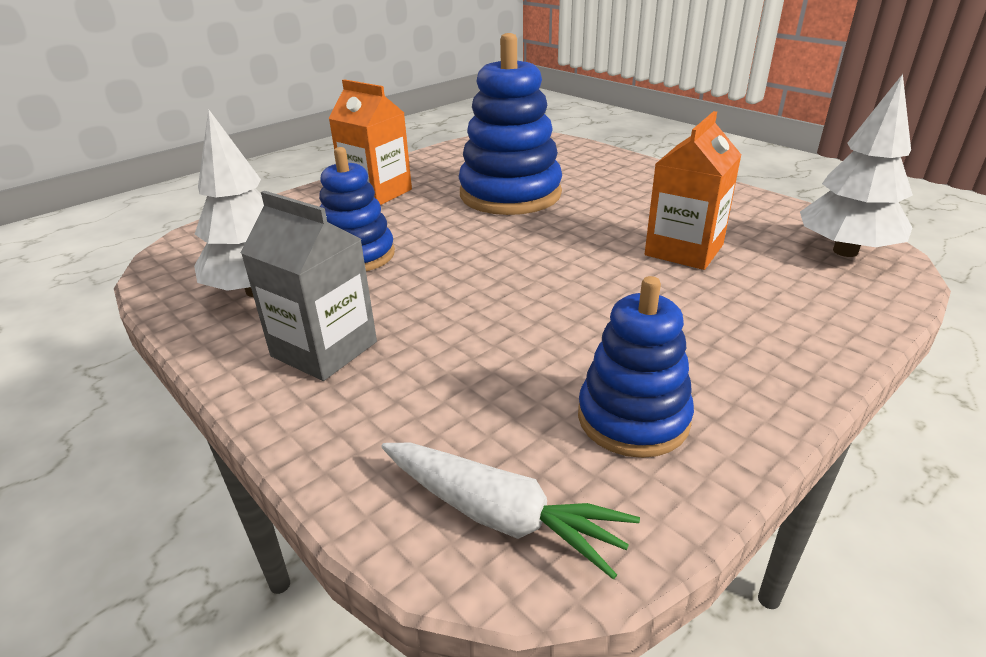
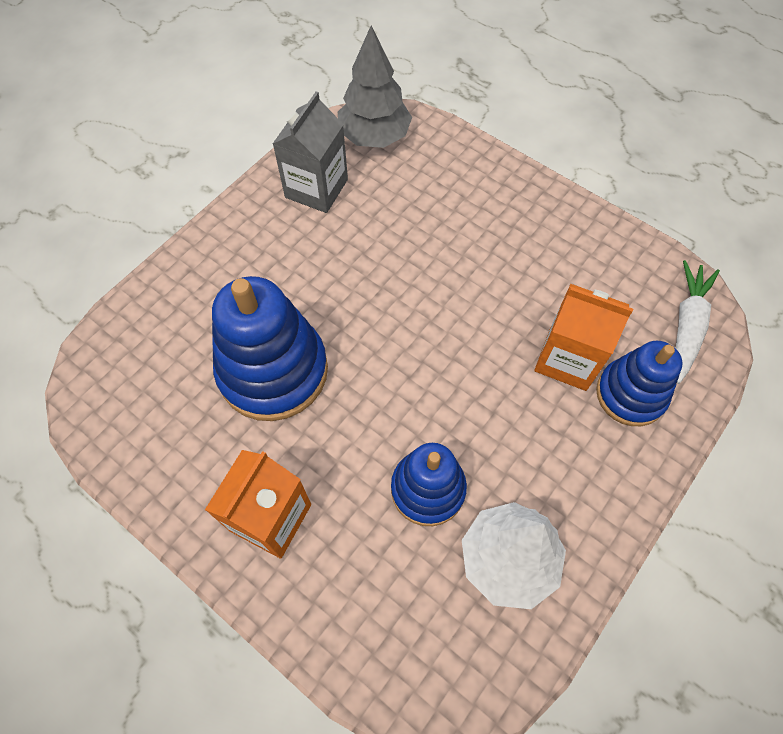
camera: 100 degrees left, 30 degrees up
grey carton [240,191,377,381] -> grey carton moved to [273,91,348,213]
blue stacking toy [578,276,694,458] -> blue stacking toy moved to [596,341,683,426]
orange carton [645,111,741,270] -> orange carton moved to [534,284,633,391]
white tree [800,74,913,257] -> grey tree [338,26,412,148]

